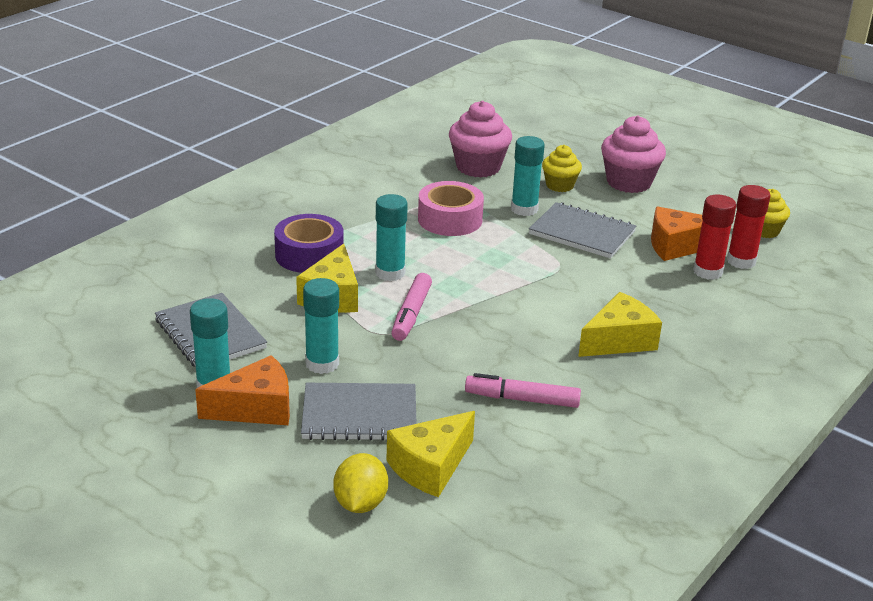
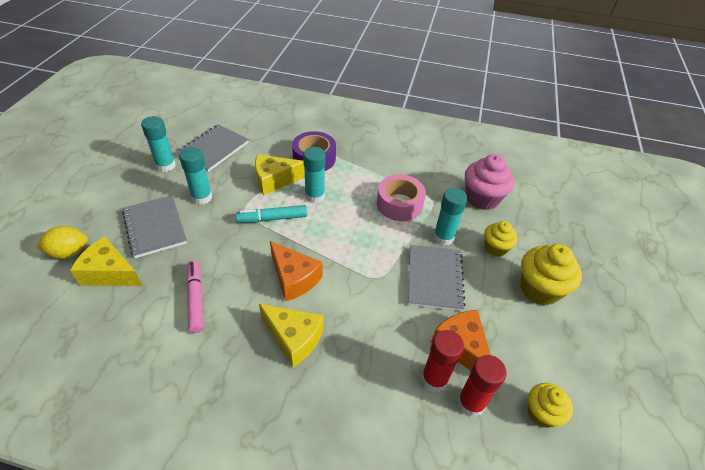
camera: 65 degrees right, 15 degrees up
orange cheese [195,355,290,425] -> orange cheese moved to [270,241,323,302]
pink marker [391,273,432,341] -> turquoise marker [236,205,307,223]
pink cupcake [601,115,666,193] -> yellow cupcake [521,244,582,306]

